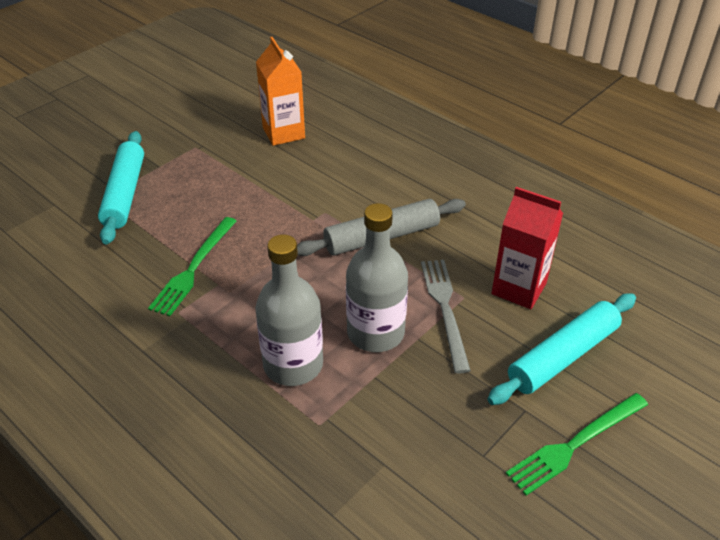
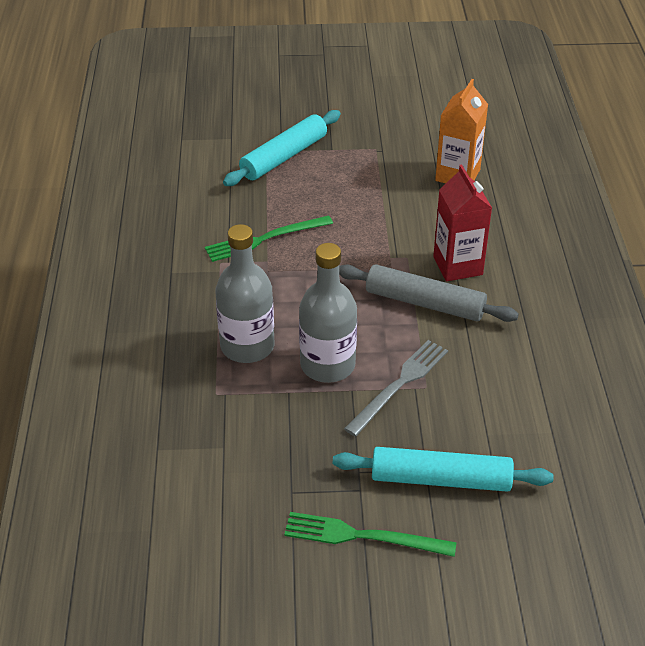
camera: 45 degrees right, 0 degrees up
red carton [491,187,563,309] -> red carton moved to [433,165,492,281]

